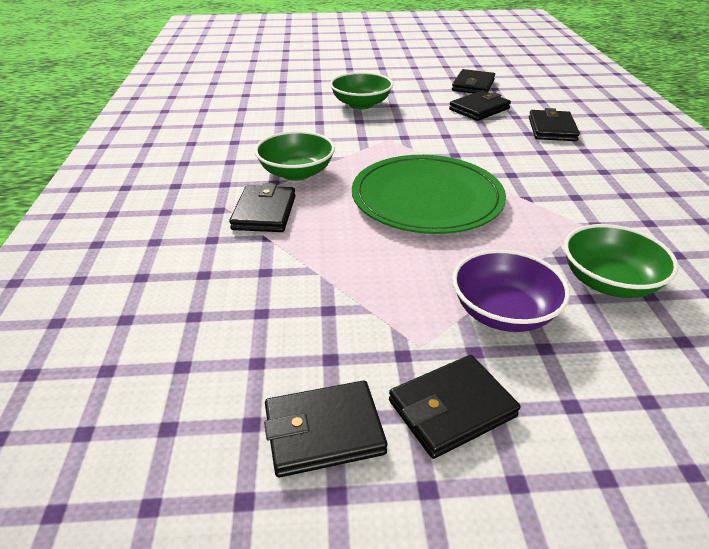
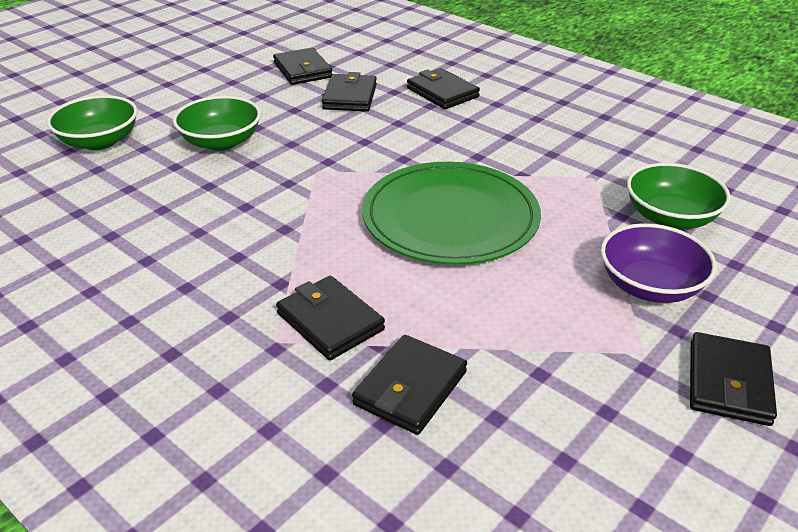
camera: 45 degrees left, 0 degrees up
green bowl [255,131,335,181] -> green bowl moved to [47,95,138,150]
black wallet [264,380,388,477] -> black wallet moved to [352,335,467,435]

